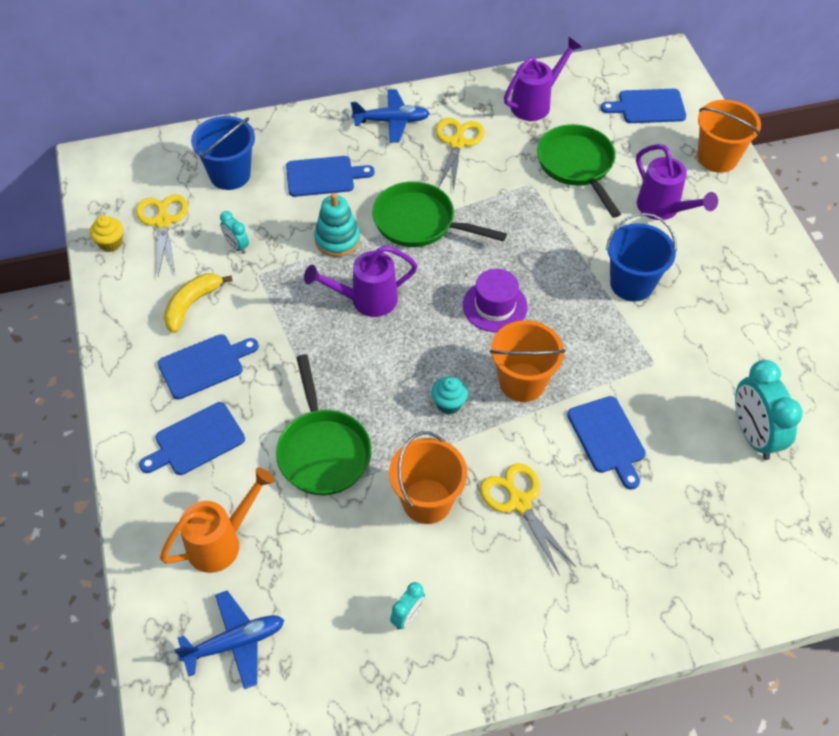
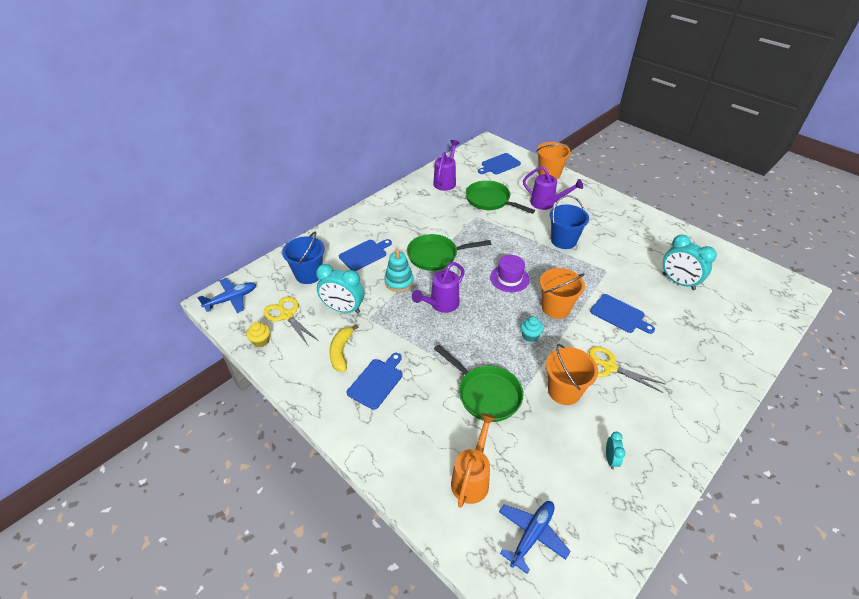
camera: 30 degrees left, 10 degrees down
blue cutting board [139,402,245,475] -> none
turquoise clock [220,211,249,254] -> turquoise clock [316,264,364,314], size x2.01
blue plane [351,89,430,143] -> blue plane moved to [197,278,256,313]
yellow scissors [436,118,484,192] -> none

